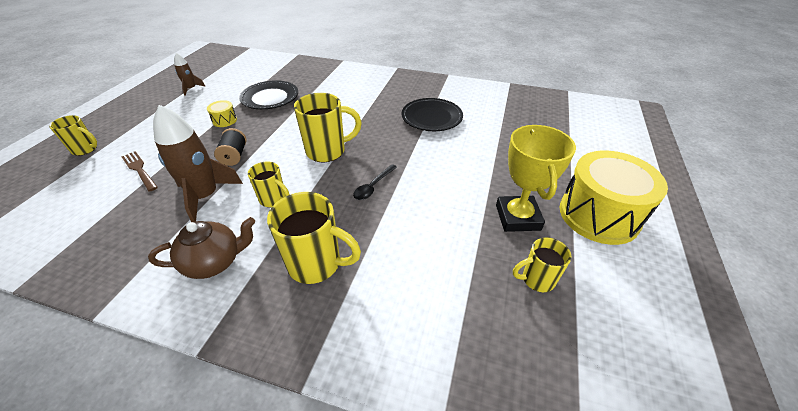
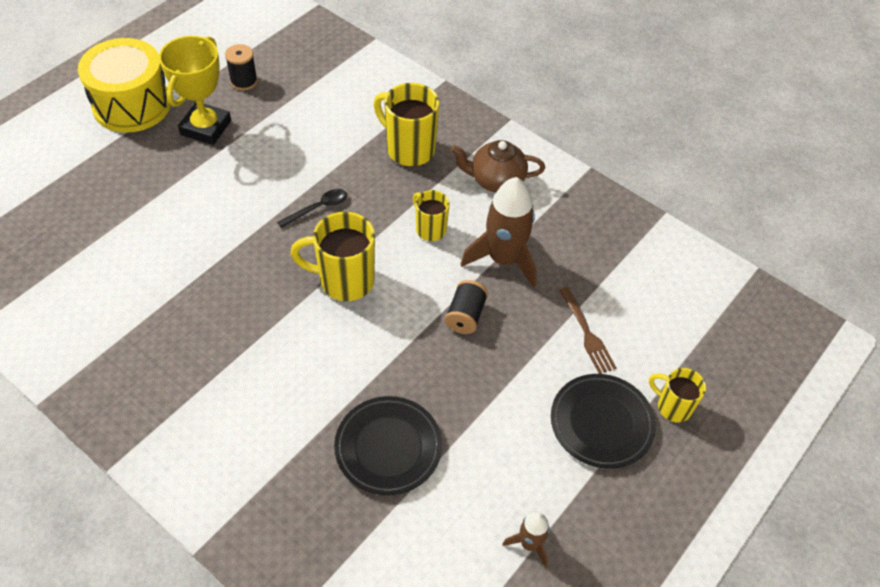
camera: 160 degrees left, 10 degrees up
yellow drum [207,100,237,127] -> none
black plate [401,98,463,131] -> black plate moved to [551,374,656,469]
yellow mug [513,237,571,292] -> black spool [225,44,258,91]

